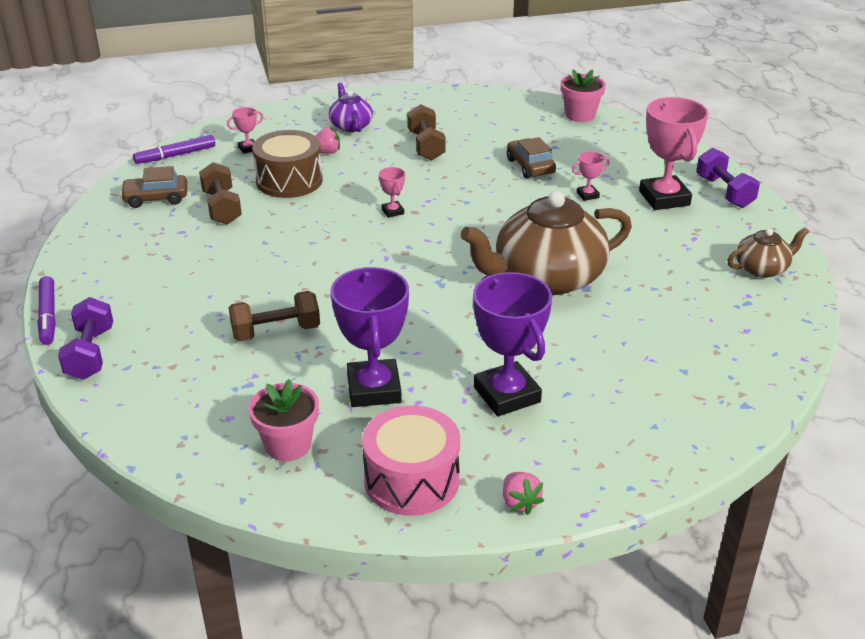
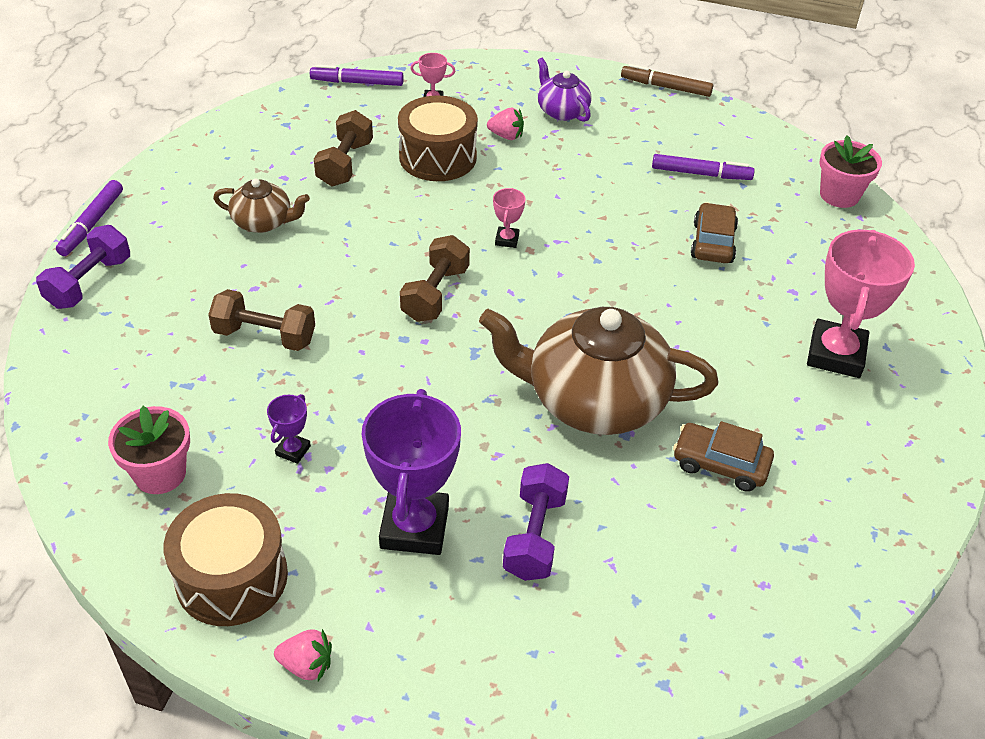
camera: 30 degrees right, 10 degrees up
brown car [120,166,187,208] -> brown car moved to [673,421,774,492]
purple teapot [329,83,373,132] -> purple teapot turned 45 degrees counterclockwise [537,58,592,122]
purple trophy [331,267,409,407] -> purple trophy [267,394,311,464], size x0.44
pink drum [362,405,460,516] -> brown drum [164,493,288,626]
brown dumbbell [407,104,446,160] -> brown dumbbell moved to [400,235,470,322]
pink strawberry [503,472,544,515] -> pink strawberry turned 90 degrees counterclockwise [274,629,332,681]
pink trophy [572,151,609,201] -> none
purple dumbbell [696,148,760,208] -> purple dumbbell moved to [503,463,569,581]
brown teapot [727,227,809,278] -> brown teapot moved to [213,178,310,233]
none -> brown marker [621,64,713,97]
none -> purple marker [652,154,755,180]

